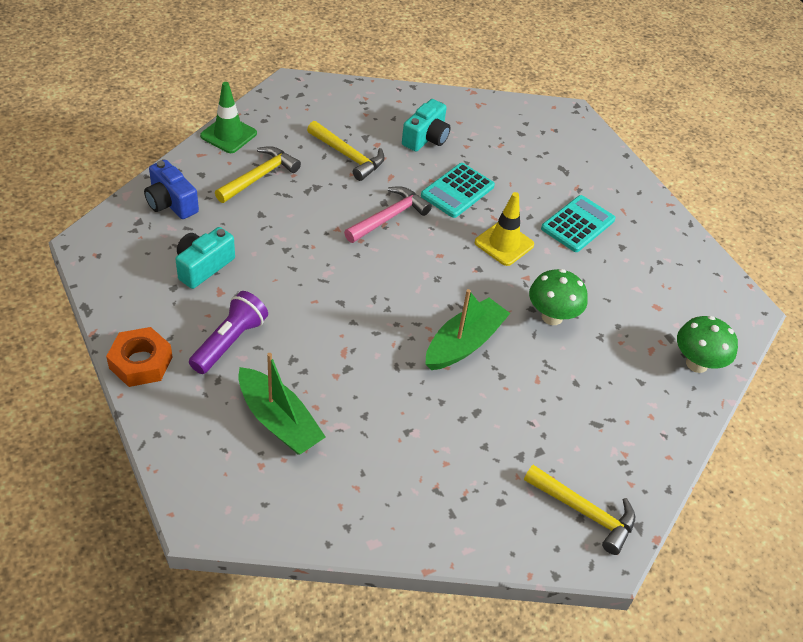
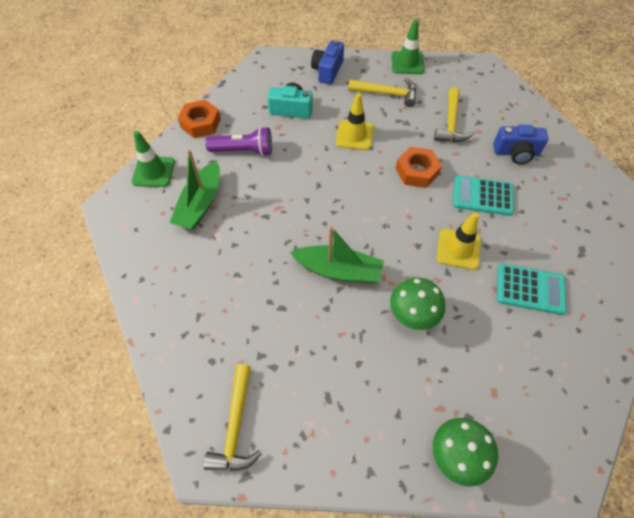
camera: 65 degrees right, 10 degrees up
pink hammer [344,186,432,243] -> orange nut [395,147,442,188]
turquoise camera [402,99,451,152] -> blue camera [493,124,549,164]
none -> green traffic cone [132,131,175,187]
none -> yellow traffic cone [335,93,374,150]

